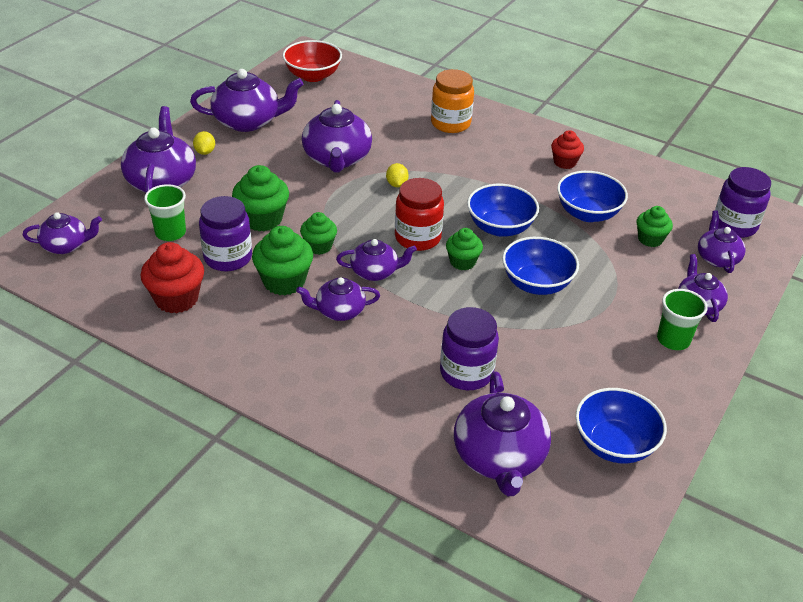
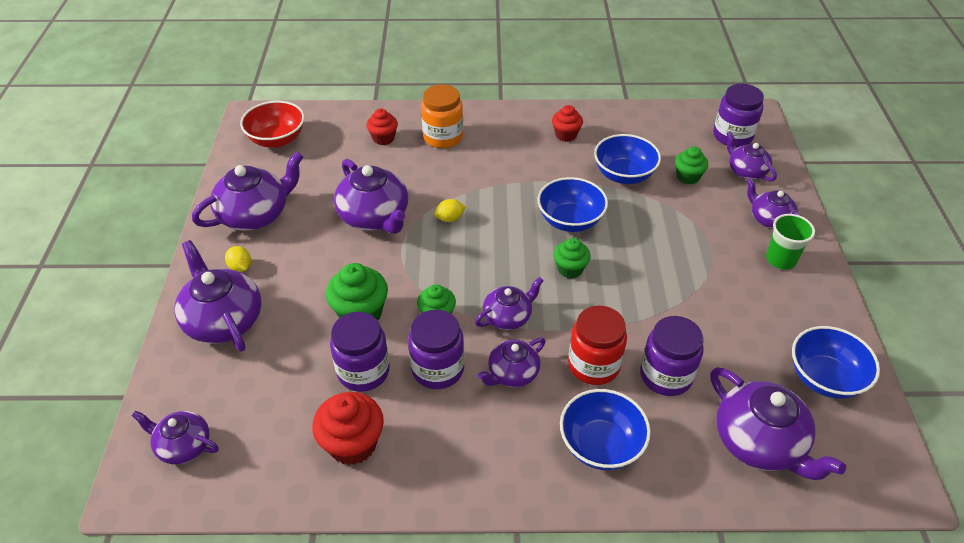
camera: 30 degrees left, 5 degrees up
purple teapot [22,212,102,254] -> purple teapot turned 120 degrees counterclockwise [132,410,219,464]
green cup [144,184,186,241] -> none
green cupcake [252,226,313,295] -> purple jar [408,309,464,389]
yellow lemon [386,163,409,187] -> yellow lemon turned 75 degrees counterclockwise [434,199,466,222]
red jar [395,178,444,251] -> red jar moved to [568,306,627,385]
blue bowl [502,237,579,295] -> blue bowl moved to [560,389,651,470]
none -> red cupcake [367,108,398,145]

